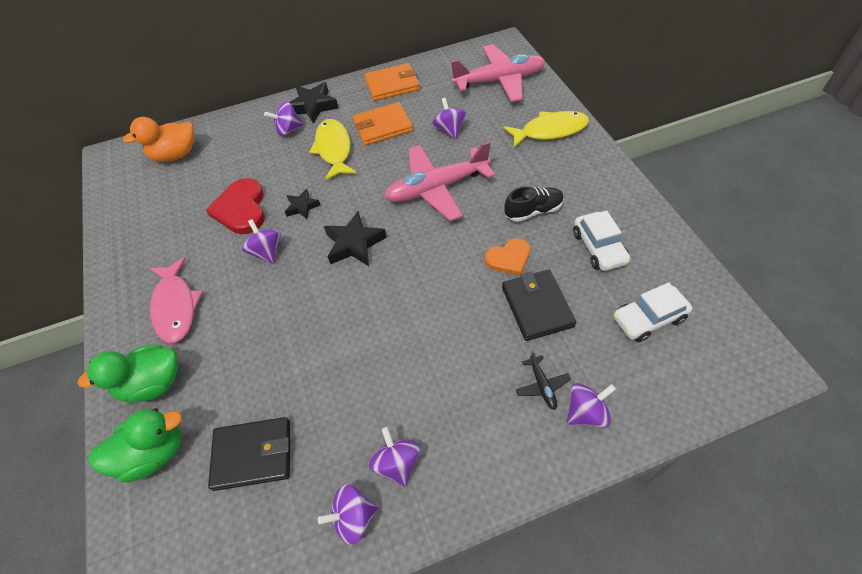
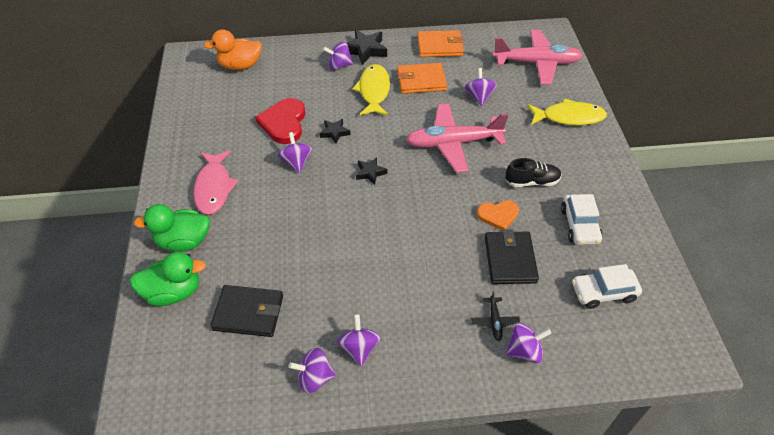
camera: 10 degrees right, 5 degrees down
black star [324,211,387,266] -> black star [356,157,388,185], size x0.60

